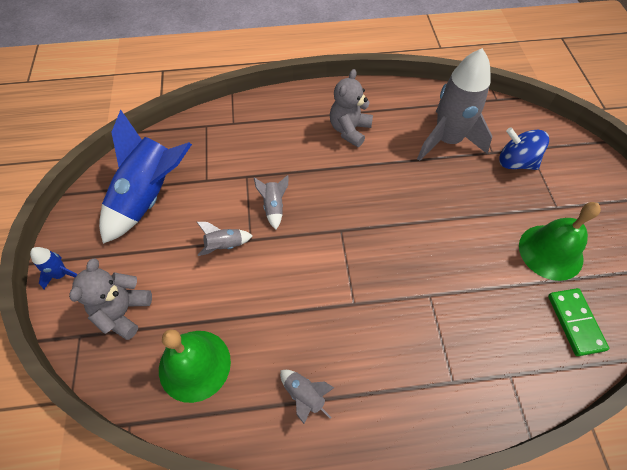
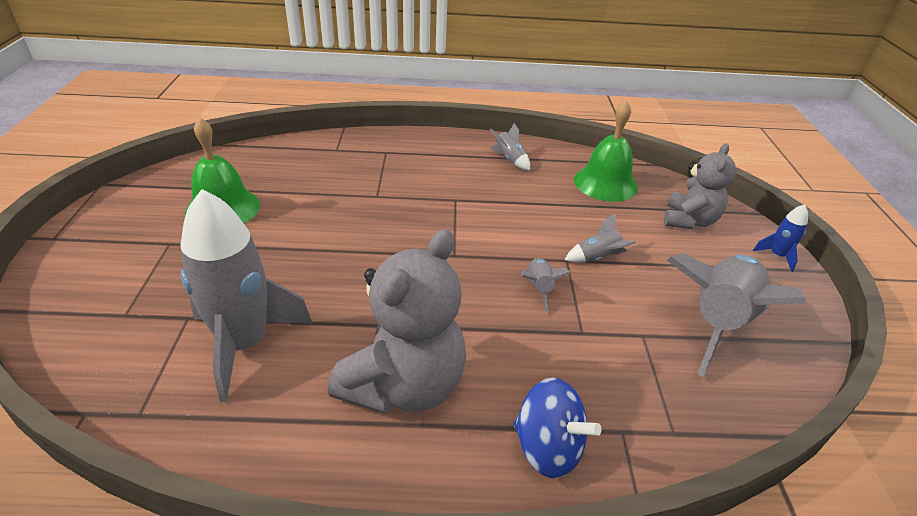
camera: 175 degrees left, 20 degrees down
blue rocket [99,110,192,244] -> grey rocket [667,253,806,377]
grey teddy bear [330,69,373,147] -> grey teddy bear [328,229,466,414], size x1.57
blue spinning top [499,127,549,170] -> blue spinning top moved to [513,377,602,478]
green domino [548,288,609,356] -> none

